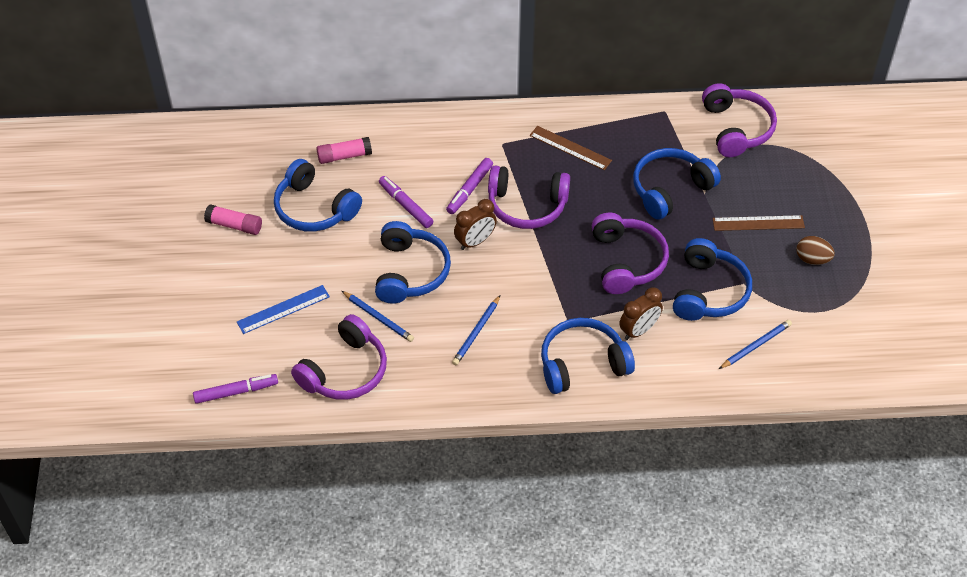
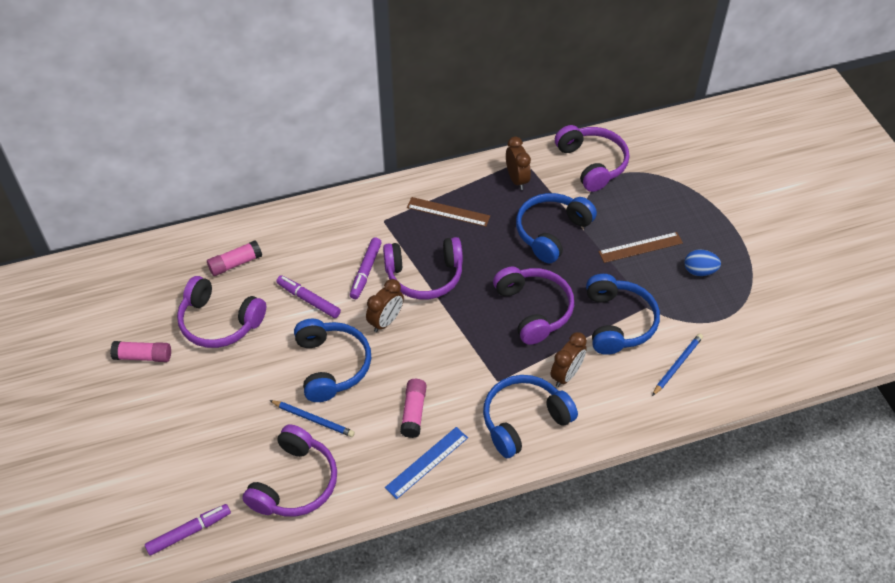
camera: 15 degrees left, 0 degrees up
blue ruler [237,285,330,334] -> blue ruler moved to [385,427,468,499]
blue headphones [274,159,362,232] -> purple headphones [177,276,266,348]
blue pencil [452,296,500,365] -> pink glue stick [400,379,427,438]
brown egg [796,236,835,265] -> blue egg [684,250,721,276]
none -> brown clock [506,136,531,190]

